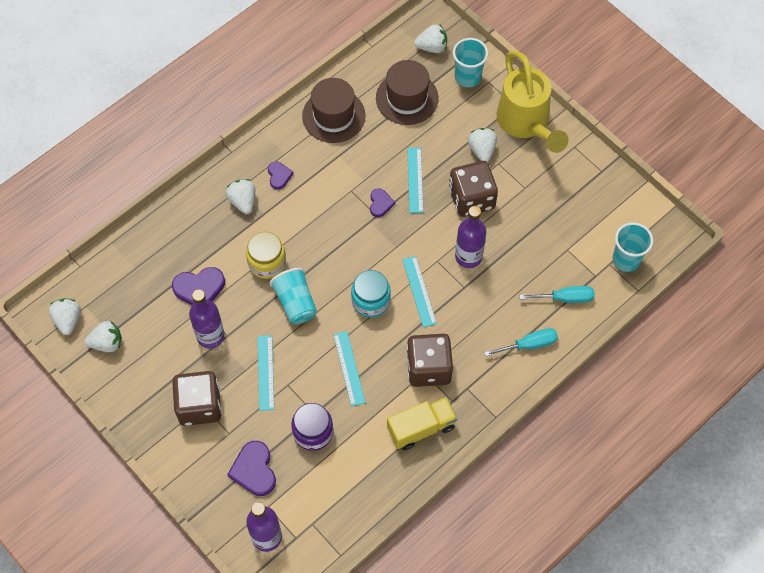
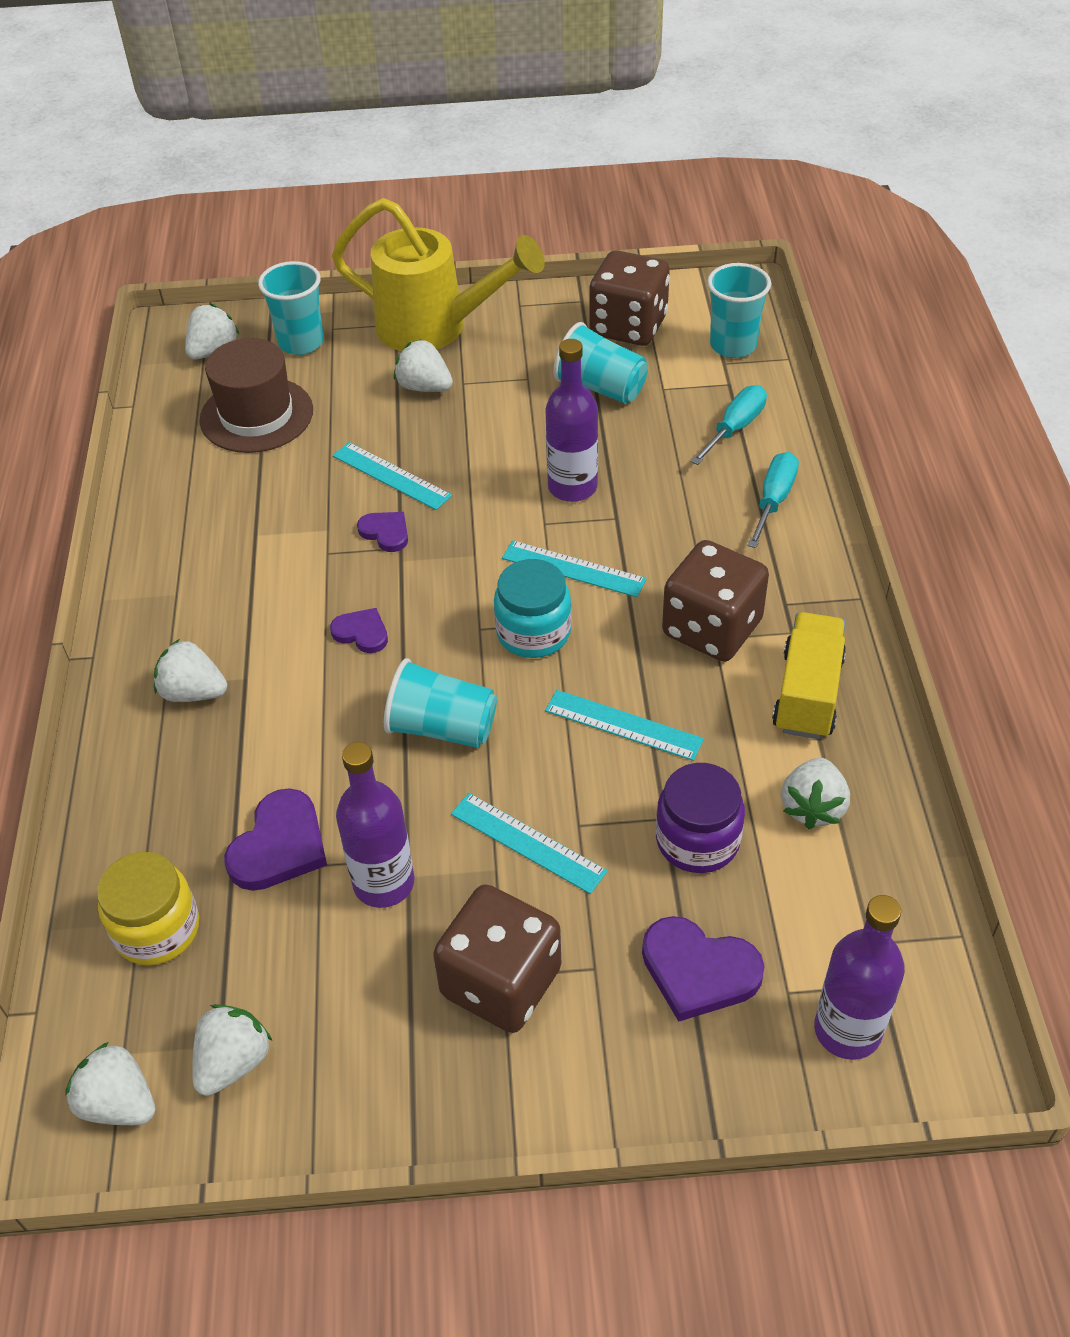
camera: 50 degrees left, 15 degrees down
yellow jar [246,232,286,279] -> yellow jar moved to [97,852,199,965]
purple heart [268,161,294,190] -> purple heart moved to [330,608,388,653]
brown hat [302,78,365,143] -> none
brown dice [449,161,498,217] -> brown dice moved to [589,250,670,346]
none -> turquoise cup [553,322,648,404]
none -> white strawberry [781,758,850,829]

